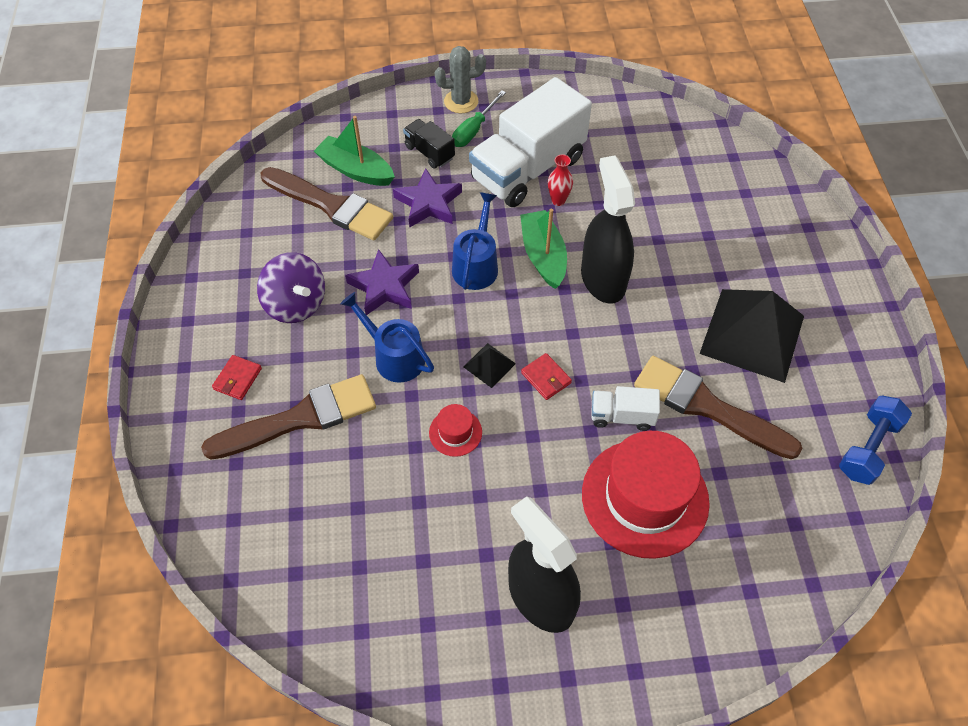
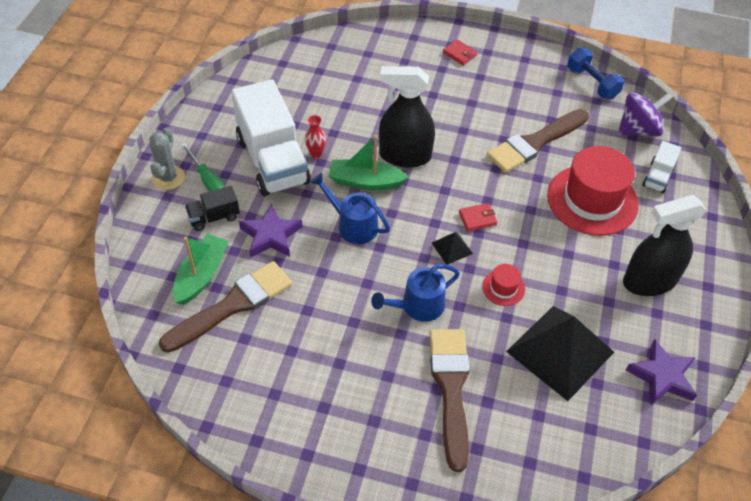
camera: 70 degrees left, 5 degrees down
red wallet [212,355,262,400] -> red wallet moved to [443,39,478,65]
purple spinning top [257,252,325,323] -> purple spinning top moved to [618,93,672,136]
green boat [314,116,395,186] -> green boat turned 150 degrees clockwise [173,234,229,305]
purple star [345,249,419,315] -> purple star moved to [626,339,697,405]
white truck [591,386,660,431] -> white truck moved to [642,141,681,193]
black pyramid [699,289,804,383] -> black pyramid moved to [506,306,614,401]

